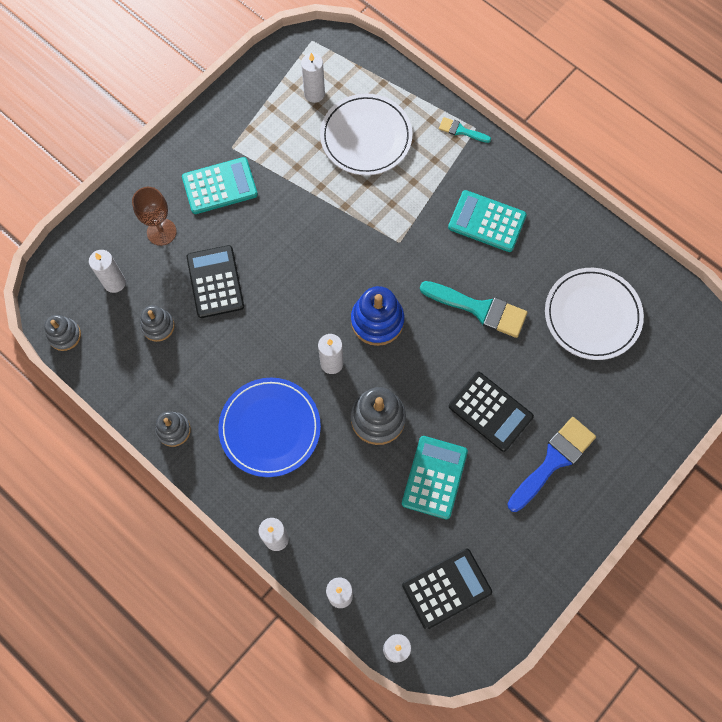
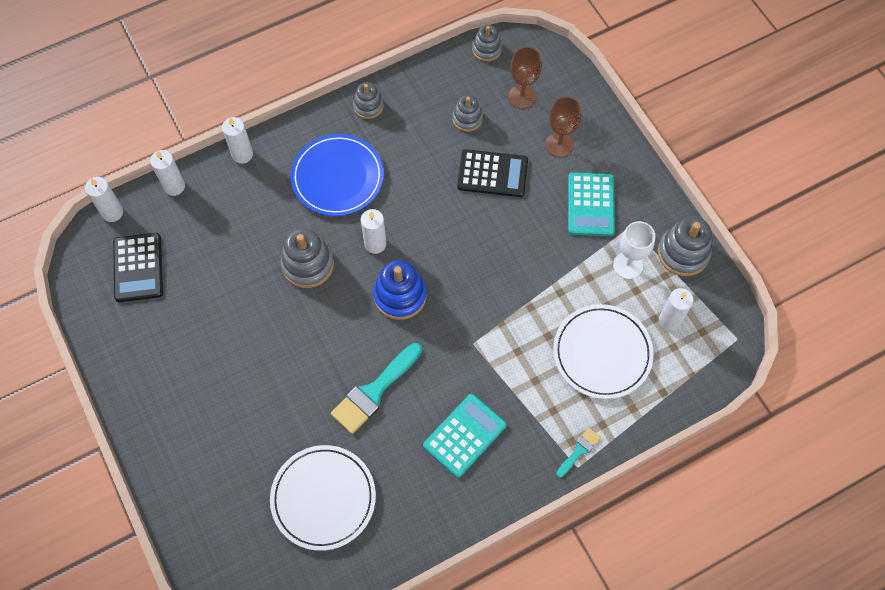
camera: 110 degrees right, 5 degrees down
white candle [89,250,126,293] -> brown goblet [508,47,542,109]
turquoise calculator [402,436,468,519] -> none
black calculator [449,372,534,452] -> none
blue brush [507,417,596,512] -> none
none -> white goblet [613,221,655,279]
none -> grey stacking toy [658,216,712,276]

